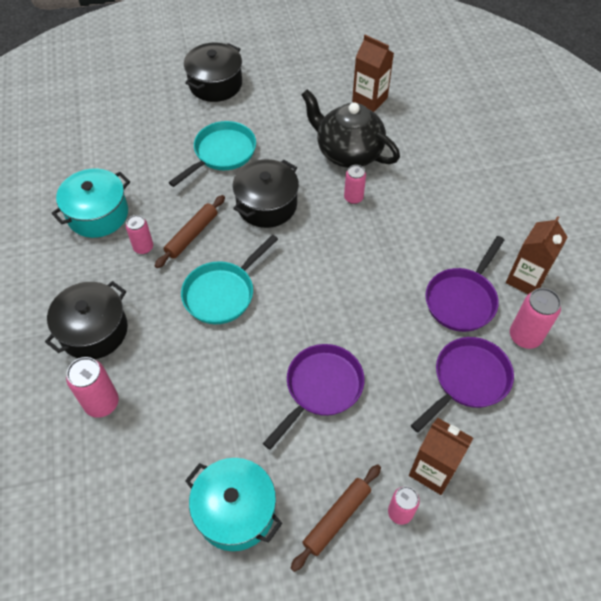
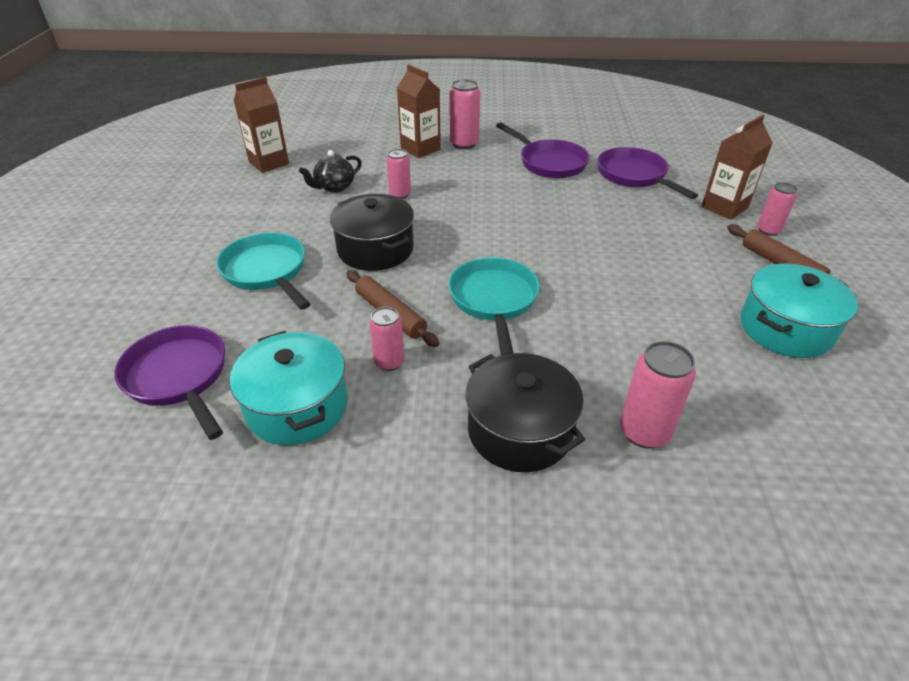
camera: 75 degrees left, 15 degrees down
turquoise pan [181,234,278,324] -> turquoise pan turned 150 degrees counterclockwise [448,257,540,356]
black pot [184,42,242,102] -> none
purple pan [263,344,364,450] -> purple pan moved to [114,325,225,440]
black teapot [301,89,400,168] -> black teapot [299,150,362,193], size x0.52
brown carton [506,216,568,294] -> brown carton moved to [397,64,441,158]
pink can [510,288,561,349] -> pink can moved to [449,79,480,149]

